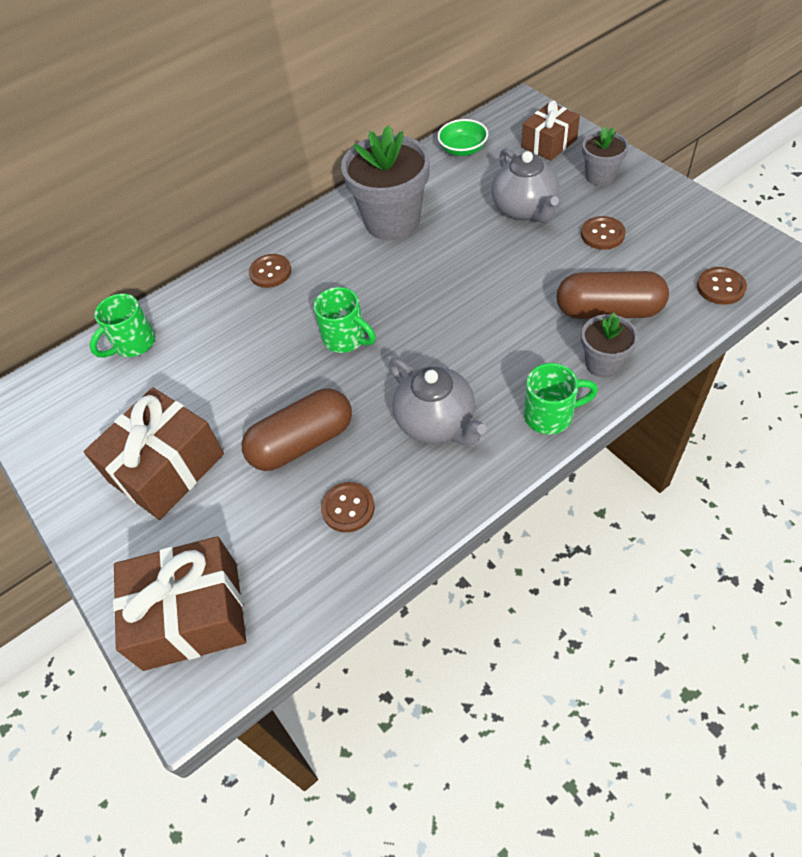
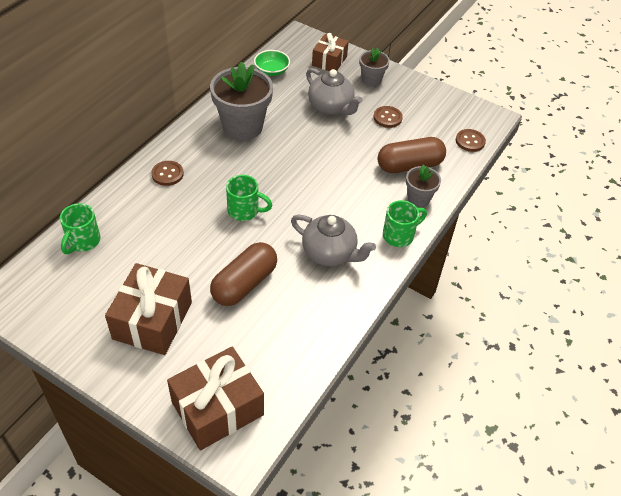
camera: 30 degrees left, 5 degrees down
brown button [321,482,375,533] -> none

